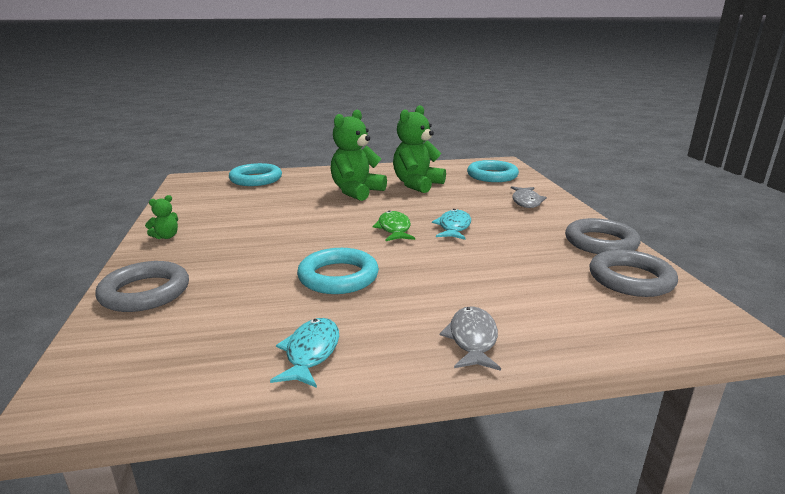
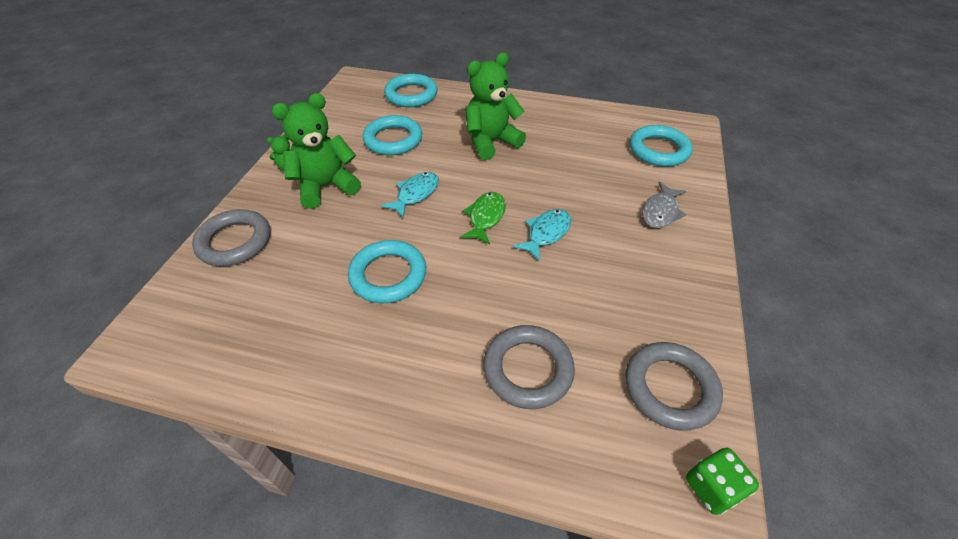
camera: 25 degrees right, 25 degrees up
turquoise fish [270,318,339,388] -> turquoise fish moved to [381,172,439,218]
green teddy bear [393,105,446,193] -> green teddy bear moved to [272,93,361,209]
grey fish [440,306,501,371] -> none
grey ring [565,218,641,254] -> grey ring moved to [483,325,575,409]
none -> turquoise ring [363,115,422,155]
none -> green dice [686,448,759,515]

